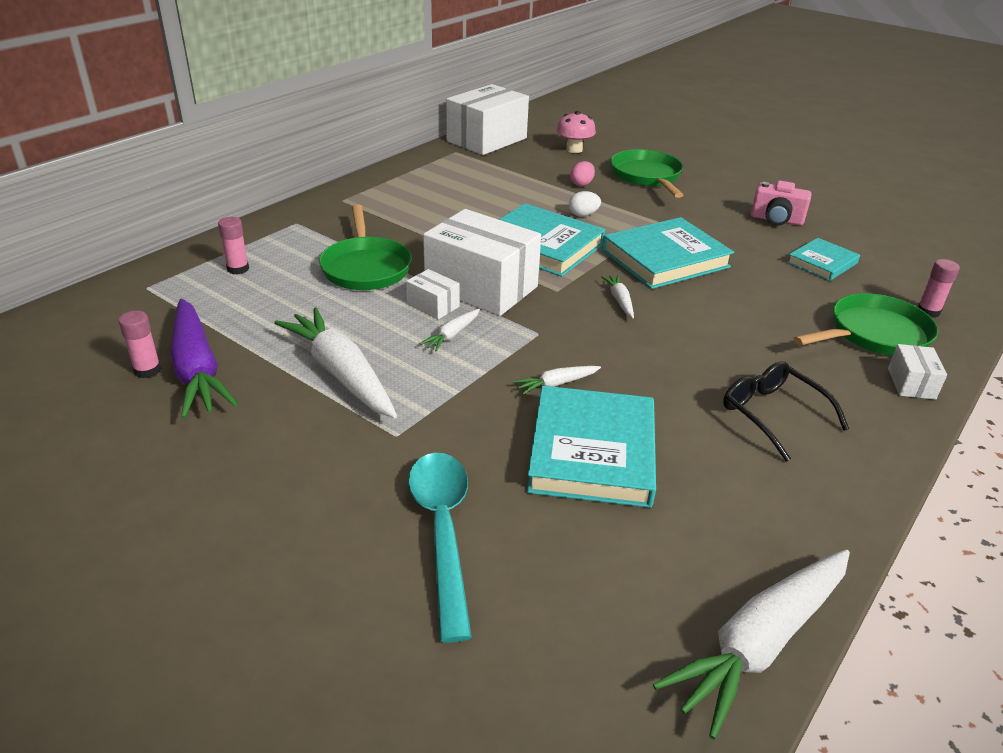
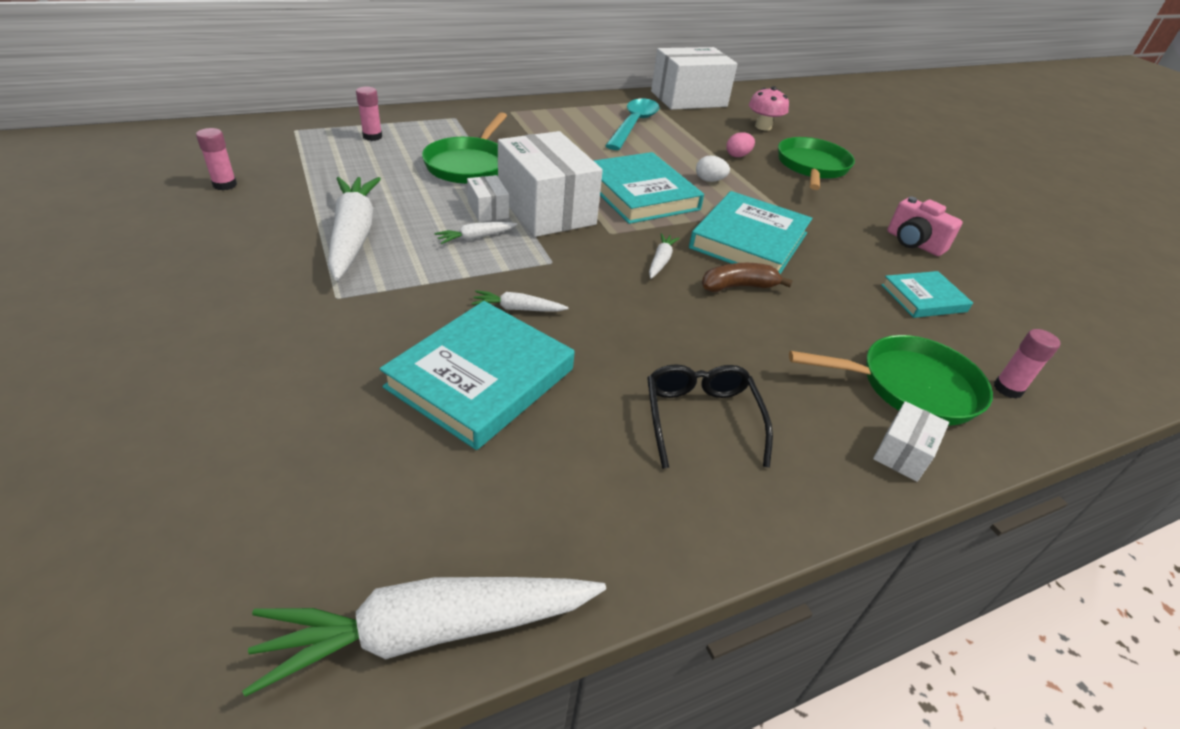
camera: 25 degrees right, 5 degrees up
purple carrot [170,299,238,419] -> none
turquoise spoon [408,453,472,643] -> turquoise spoon moved to [605,98,659,150]
turquoise book [602,217,734,289] -> turquoise book turned 60 degrees counterclockwise [689,191,812,274]
none -> brown banana [702,263,793,292]

